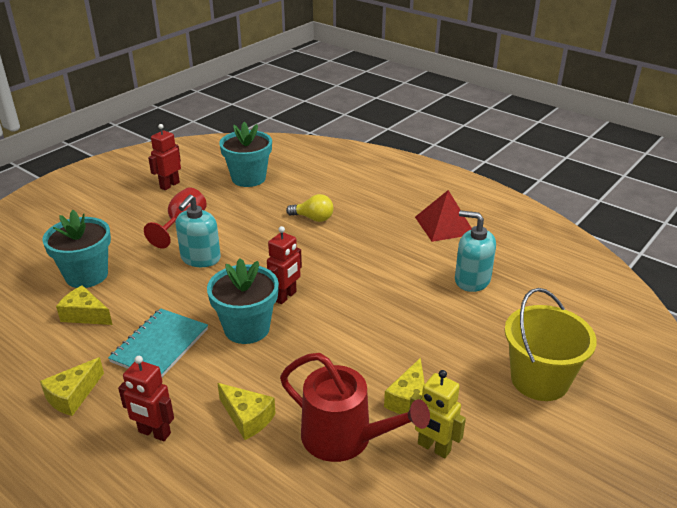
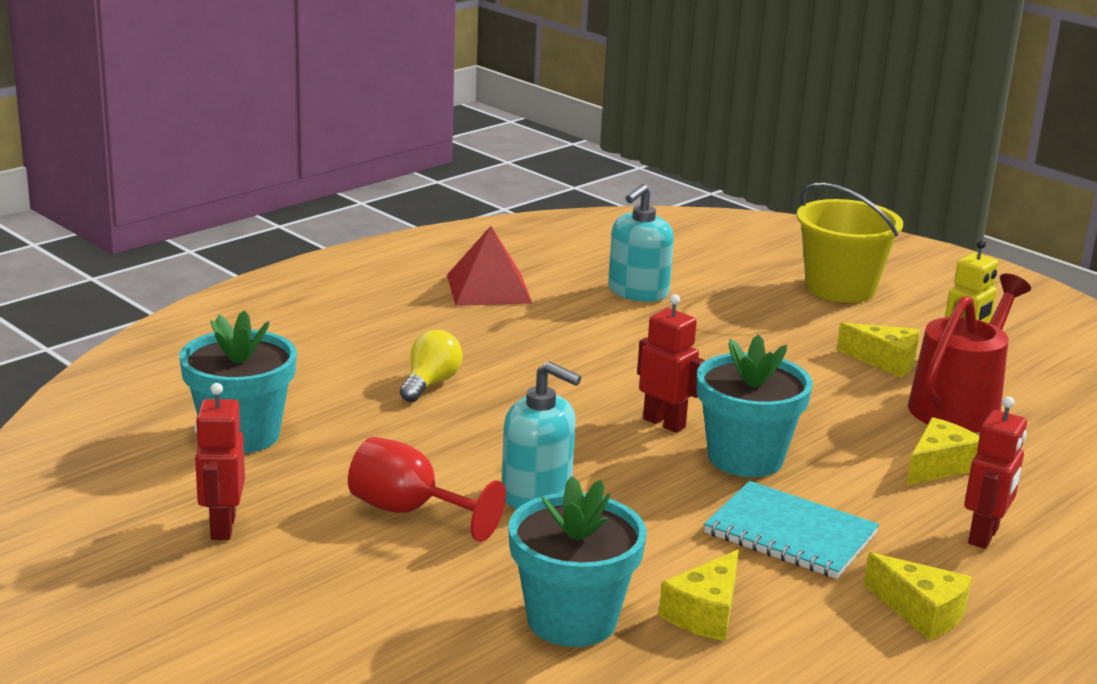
camera: 85 degrees left, 10 degrees down
red robot [148,124,181,190] -> red robot turned 45 degrees clockwise [195,383,245,540]

